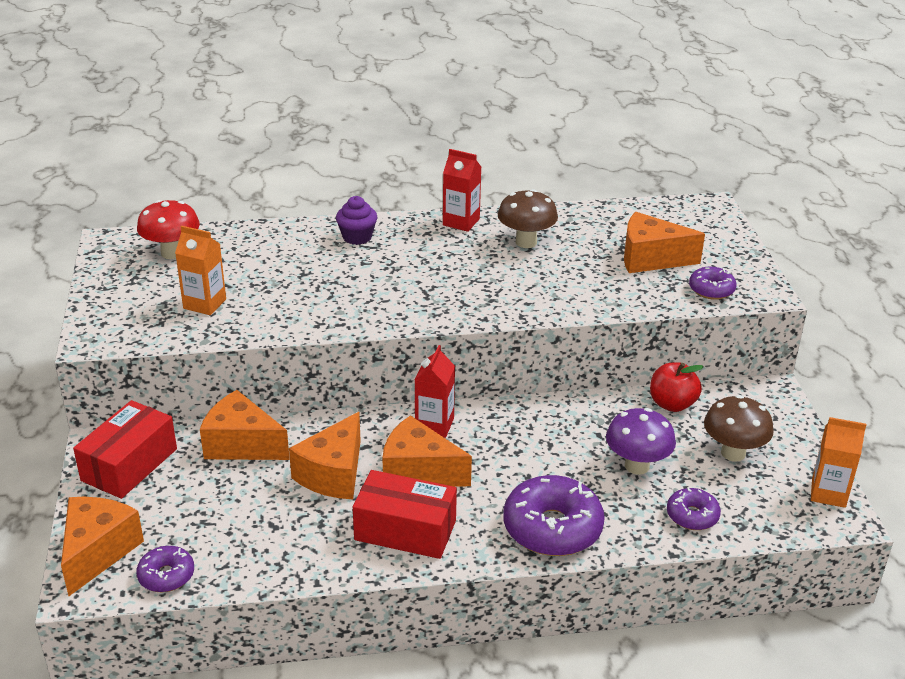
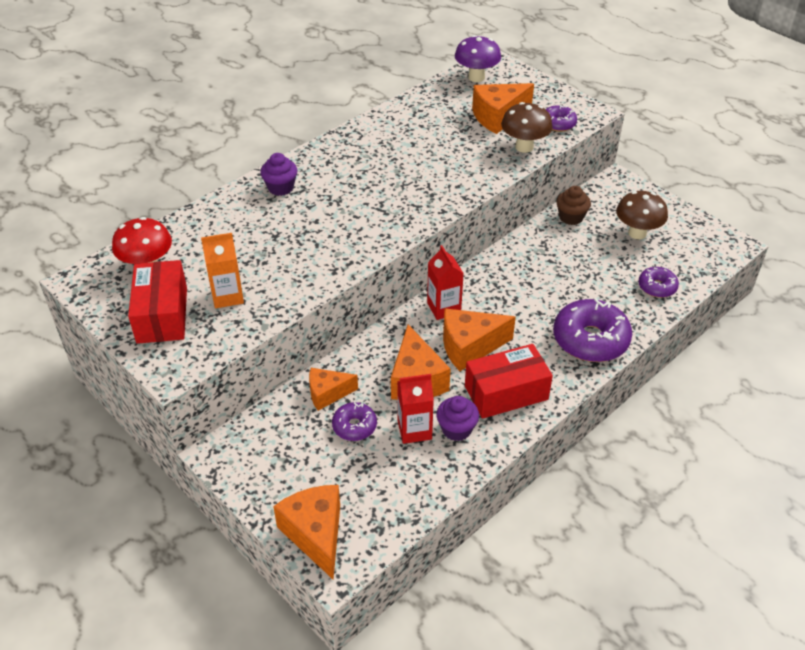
camera: 35 degrees left, 10 degrees up
red box [73,400,177,499] -> red box moved to [128,260,187,344]
purple donut [136,546,194,592] -> purple donut moved to [332,402,377,441]
orange cheese [200,390,290,460] -> orange cheese [309,368,358,411], size x0.65
red carton [443,149,481,232] -> red carton moved to [397,374,434,444]
brown mushroom [498,189,558,248] -> brown mushroom moved to [501,102,553,153]
purple mushroom [606,408,676,475] -> purple mushroom moved to [455,35,501,82]
red apple [650,362,704,412] -> brown cupcake [556,186,591,225]
orange carton [811,417,866,508] -> none
none -> purple cupcake [436,396,479,441]

